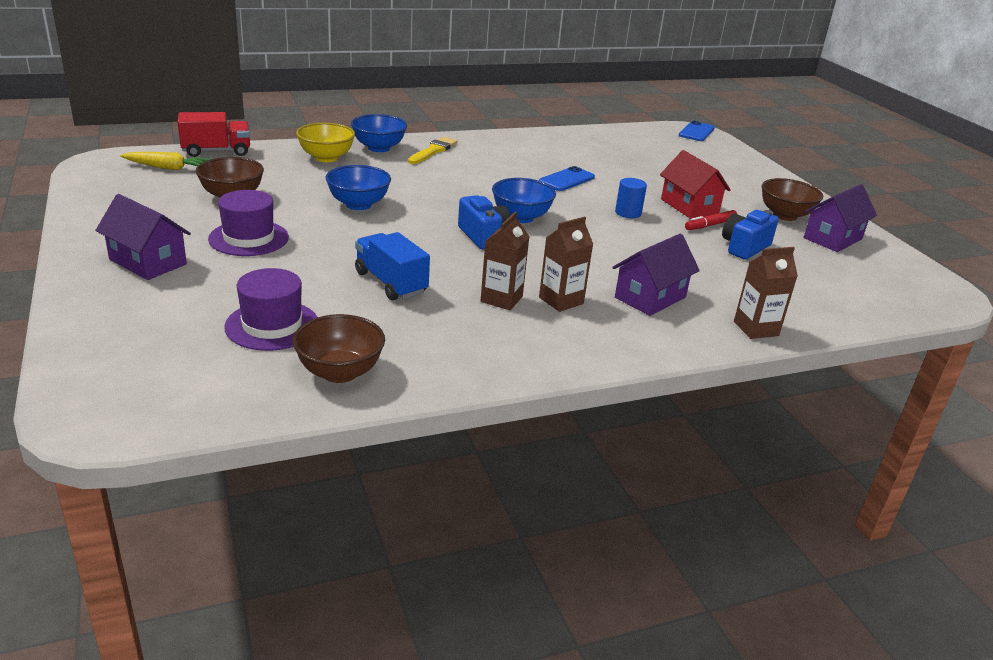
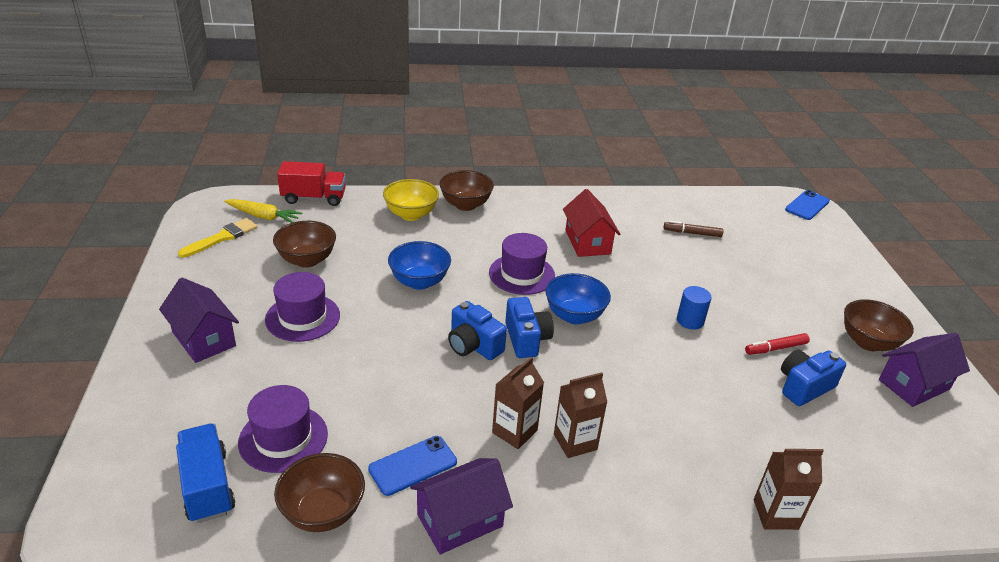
camera: 15 degrees right, 5 degrees up
blue bowl [351,114,407,152] -> brown bowl [439,170,494,211]
blue truck [355,232,430,301] -> blue truck moved to [176,424,235,523]
yellow brush [408,136,458,164] -> yellow brush moved to [178,218,258,258]
blue phone [539,166,595,191] -> blue phone moved to [368,436,457,496]
purple house [612,234,700,316] -> purple house moved to [410,458,513,555]
red house [660,150,731,219] -> red house moved to [563,189,621,257]
none -> blue camera [448,301,507,360]
none -> purple hat [489,233,555,295]
none -> brown marker [664,221,723,237]

